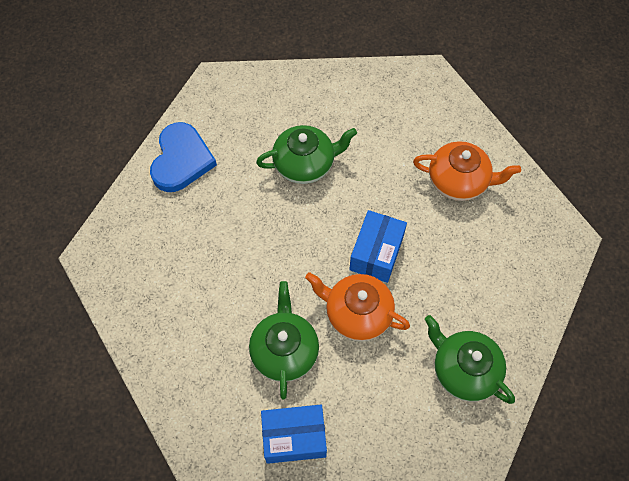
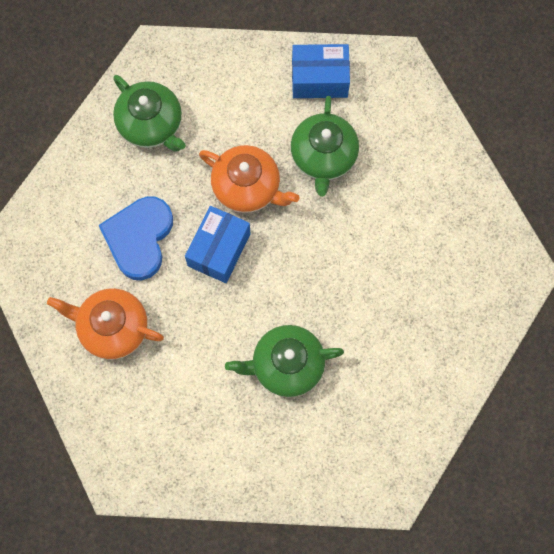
camera: 175 degrees left, 10 degrees up
blue heart [150,122,217,192] -> blue heart moved to [98,196,173,280]

